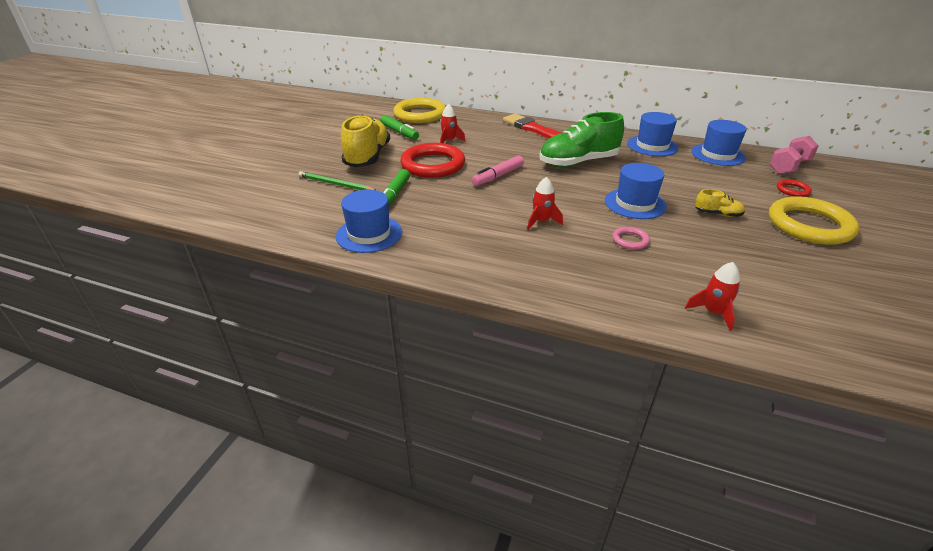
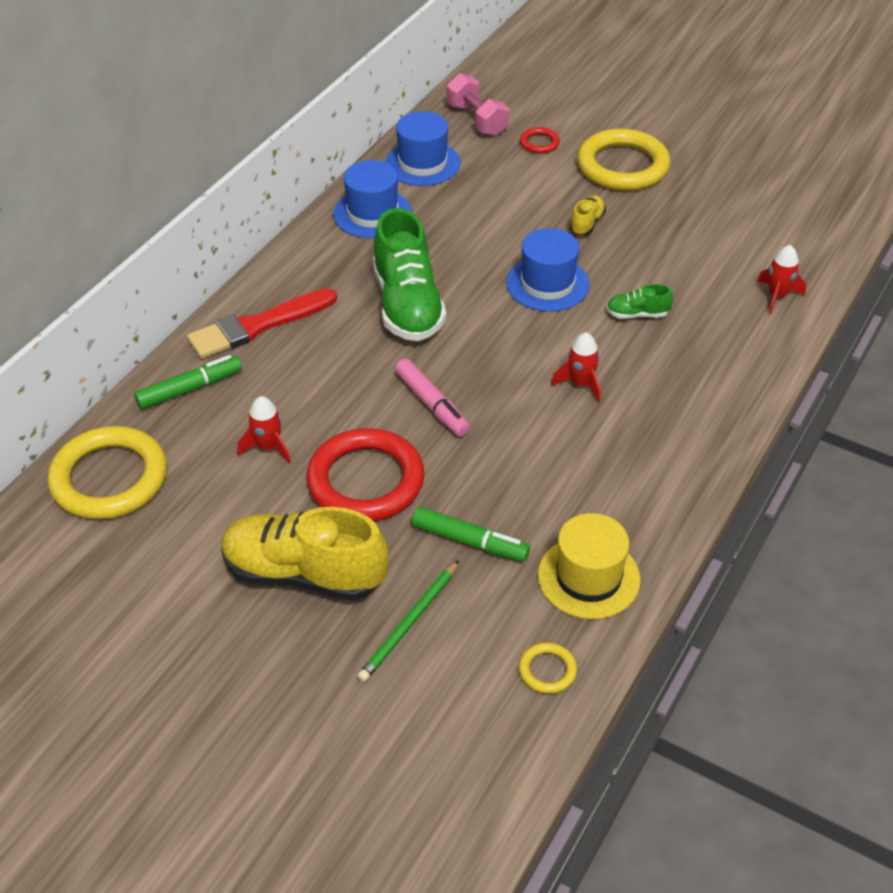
camera: 80 degrees left, 10 degrees up
blue hat [336,190,402,253] -> yellow hat [538,513,640,619]
green marker [380,115,419,140] -> green marker moved to [134,355,242,410]
pink ring [613,227,650,249] -> green shoe [606,284,673,319]
none -> yellow ring [519,642,577,694]

